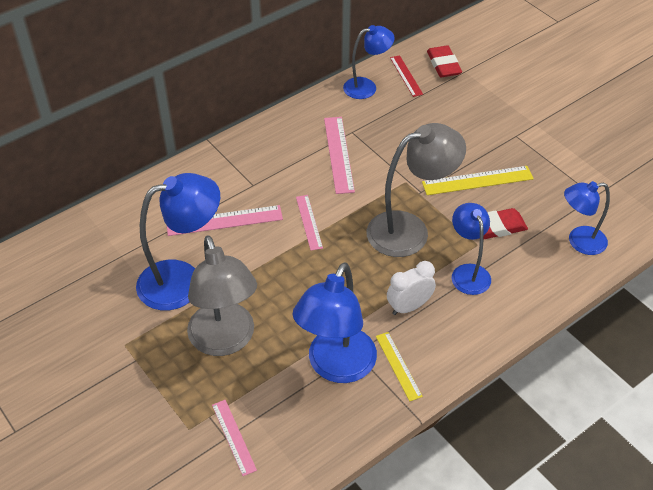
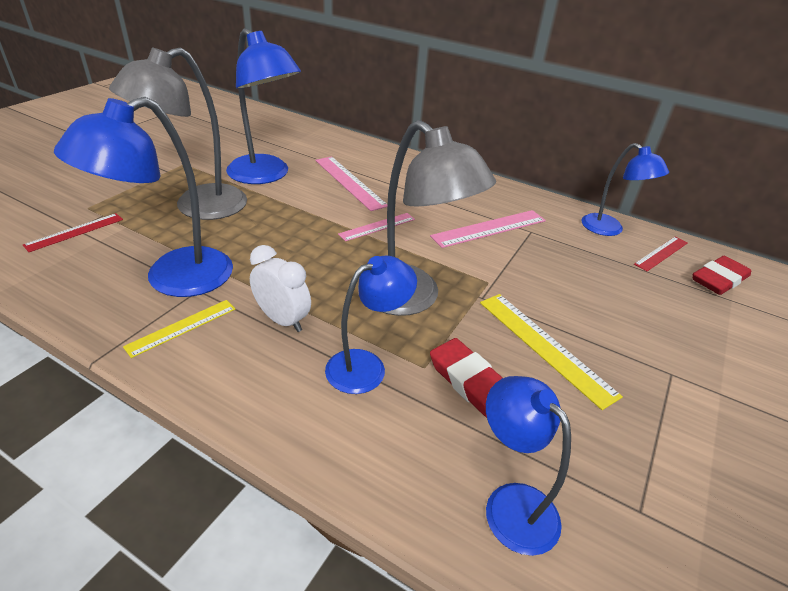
camera: 65 degrees right, 10 degrees down
pink ruler [212,400,257,476] -> red ruler [23,213,123,252]
blue lamp [292,262,377,383] -> blue lamp turned 45 degrees counterclockwise [54,97,233,297]

